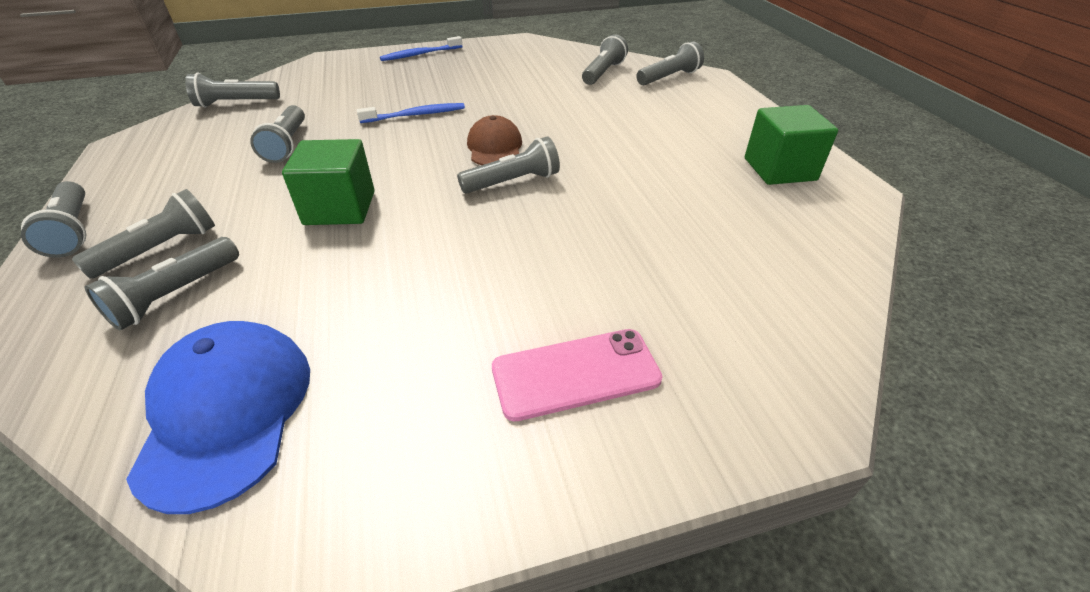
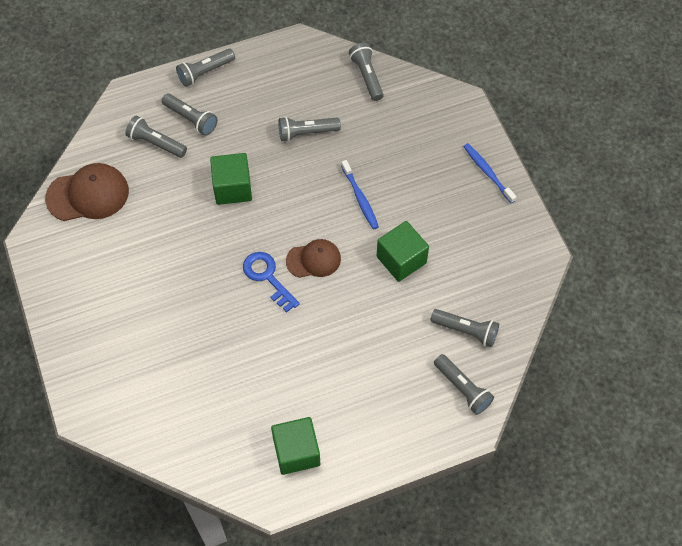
camera: 85 degrees right, 20 degrees up
blue cap [126,321,310,514] -> brown cap [45,163,129,221]
grey flashlight [457,136,560,194] -> blue key [243,252,300,313]
pink phone [492,329,663,421] -> none
none -> green cube [377,221,429,282]

